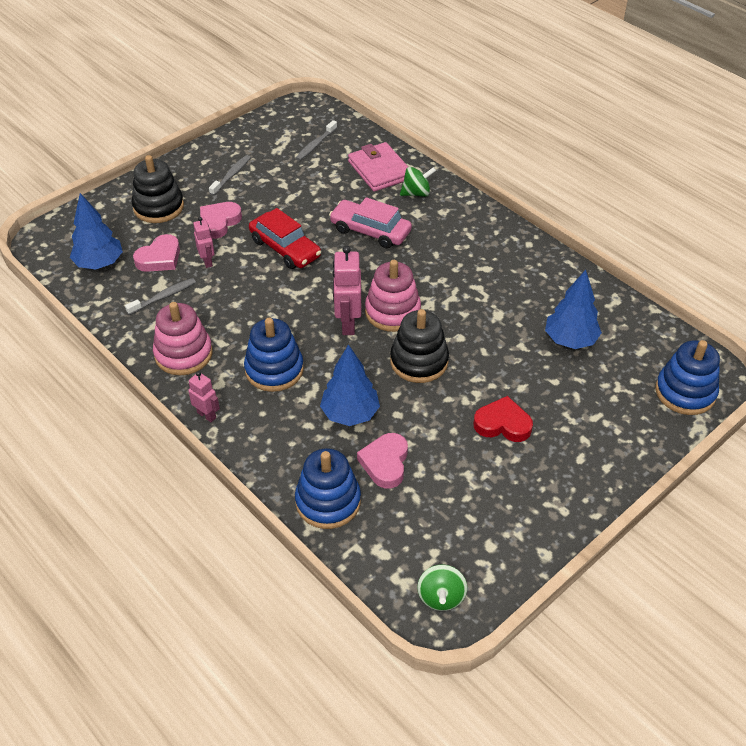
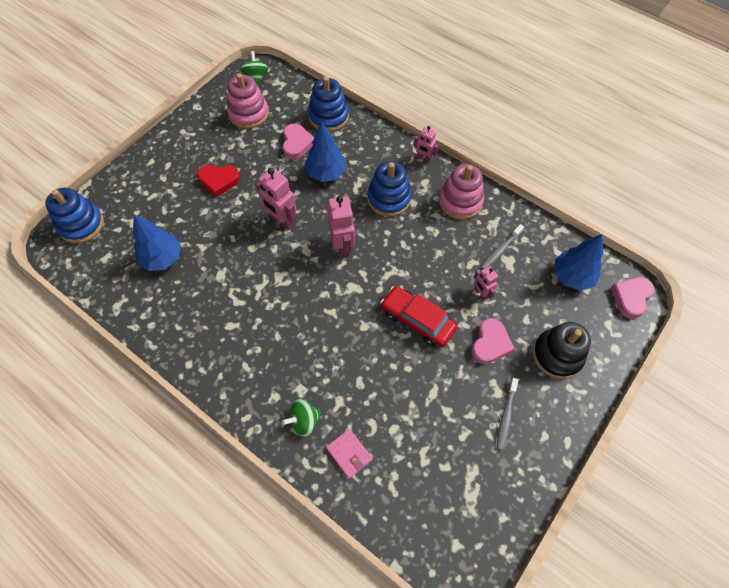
camera: 170 degrees right, 15 degrees up
pink heart [133,234,180,272] -> pink heart moved to [611,277,655,319]
grey toothbrush [296,120,337,161] -> none
pink car [329,197,412,248] -> none
pink wallet [348,142,408,192] -> pink wallet [326,429,373,478], size x0.61
pink stacking toy [365,260,421,332] -> pink stacking toy moved to [227,73,269,129]
black stacking toy [390,309,449,383] -> pink robot [256,168,297,231]

